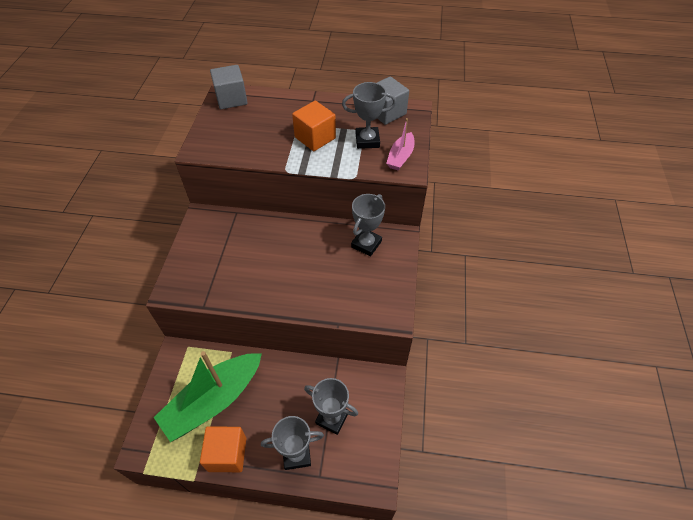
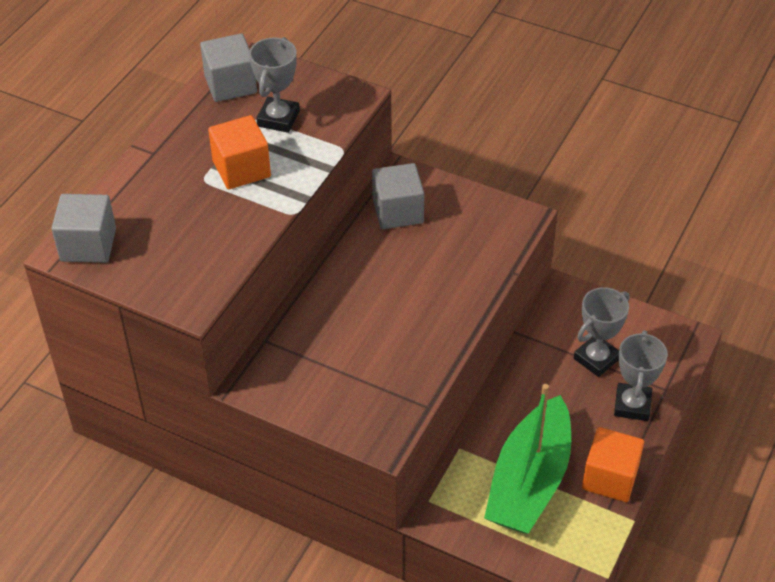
camera: 70 degrees left, 5 degrees down
green boat [154,351,262,442] -> green boat turned 45 degrees clockwise [484,384,571,534]
grey trophy [351,194,385,257] -> grey cube [372,163,424,229]
pink boat [386,118,414,171] -> none

